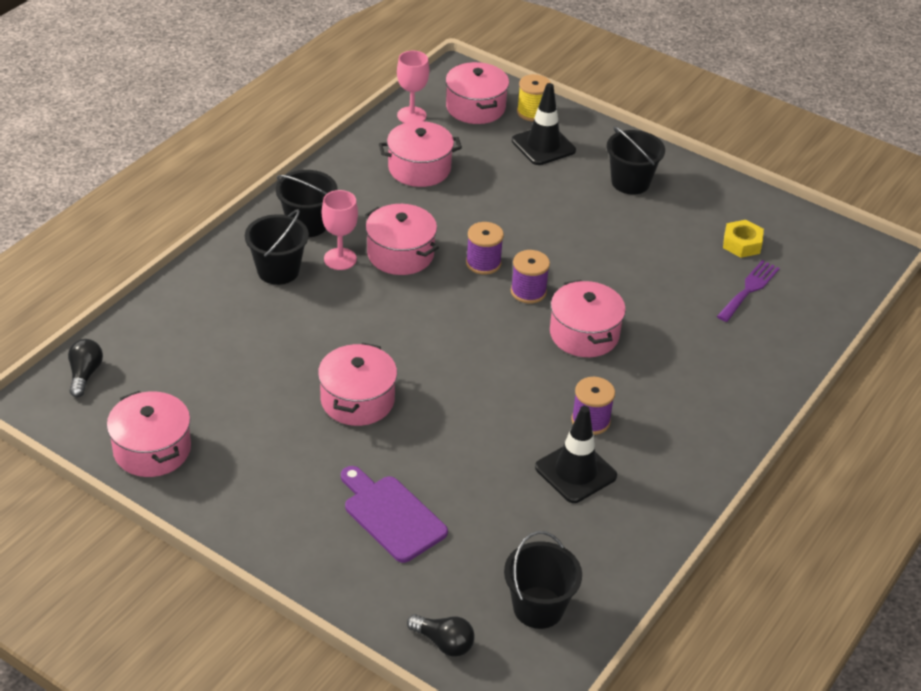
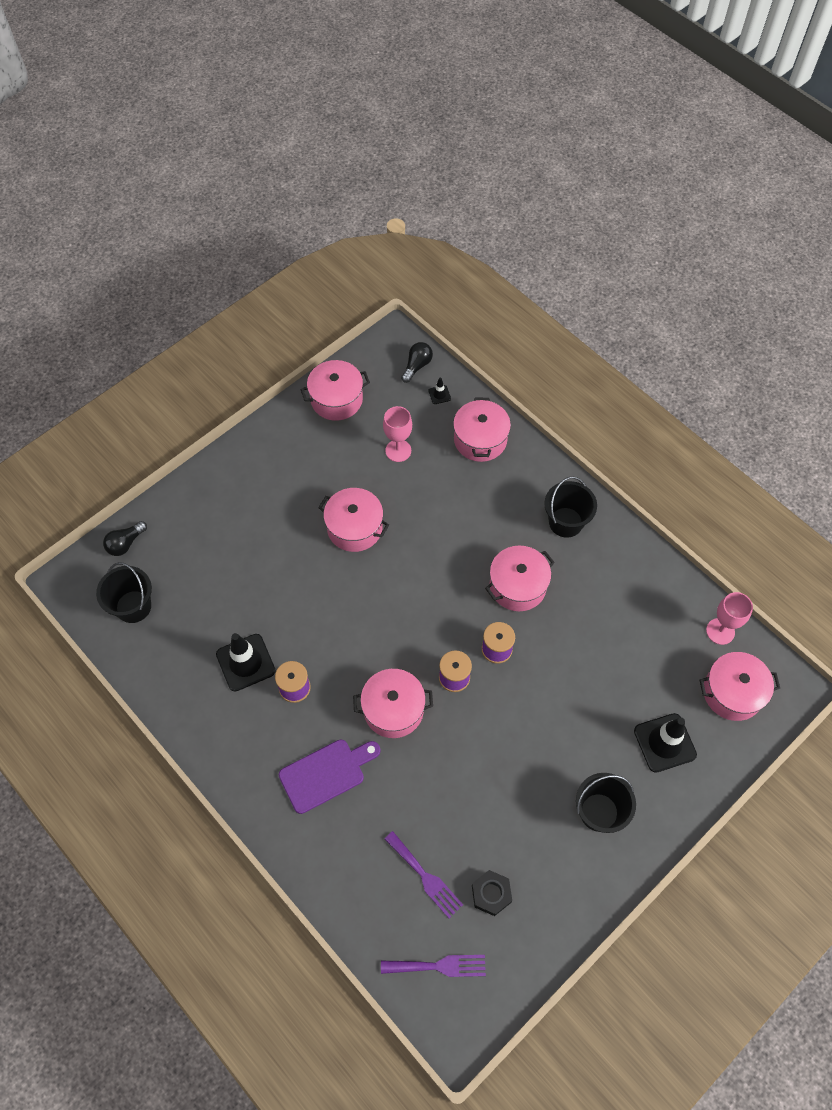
camera: 105 degrees right, 20 degrees up
black light bulb [68,339,103,398] -> black light bulb turned 75 degrees counterclockwise [401,342,433,383]
black bucket [245,209,309,285] -> none
pink goblet [322,190,358,270] -> pink goblet moved to [383,406,412,462]
purple cutting board [341,466,448,563] -> purple cutting board moved to [279,739,380,814]
pink pot [379,121,462,187] -> pink pot moved to [453,397,511,462]
yellow spool [517,74,551,121] -> none
yellow nut [723,220,764,258] -> black nut [472,870,512,916]
none -> purple fork [381,955,486,977]
none -> black traffic cone [428,377,451,404]

